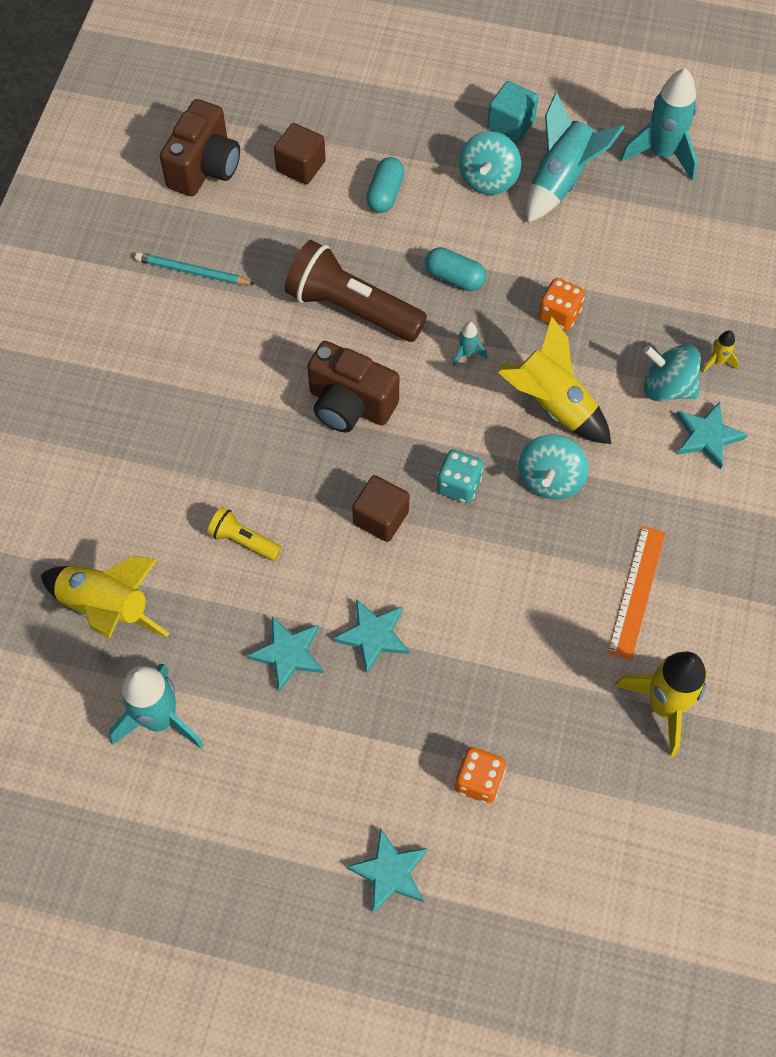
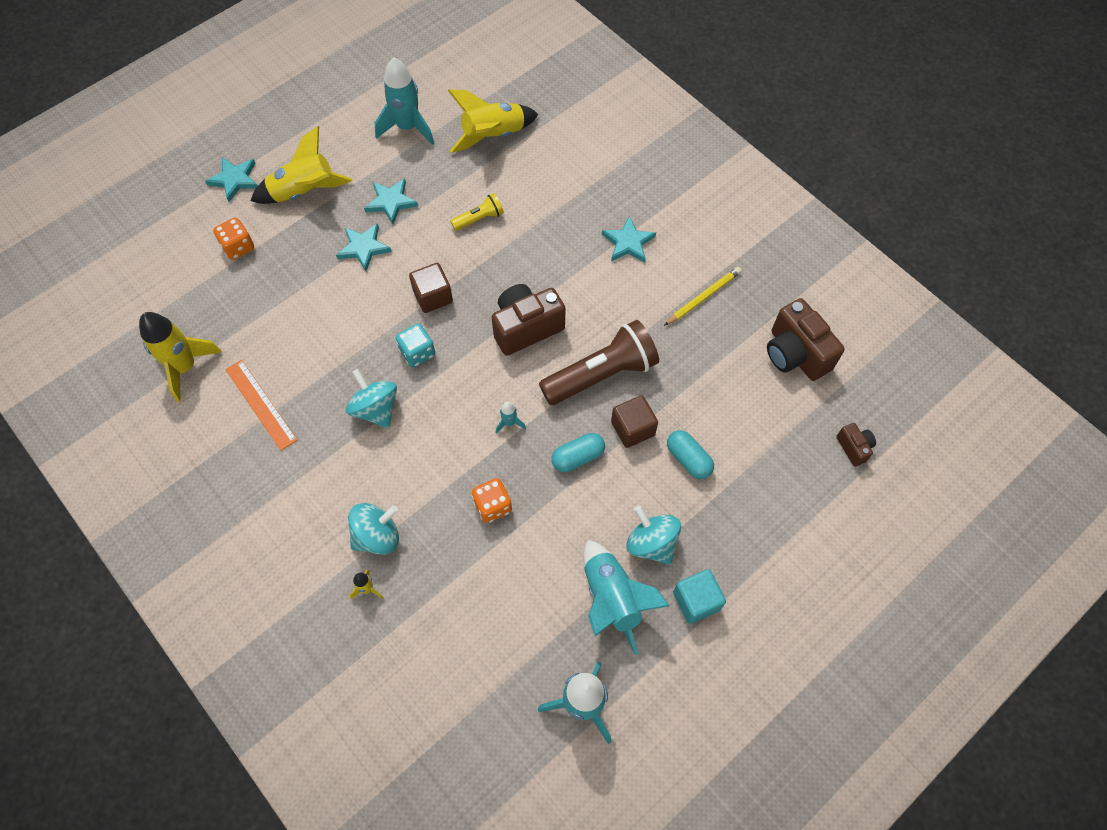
camera: 125 degrees right, 0 degrees up
turquoise pencil [135,252,255,285] -> yellow pencil [664,267,742,326]
brown cube [274,123,326,185] -> brown cube moved to [611,395,658,448]
yellow rocket [498,316,611,444] -> yellow rocket moved to [250,126,352,204]
turquoise star [676,402,748,469] -> turquoise star moved to [602,216,656,263]
none -> brown camera [836,423,876,466]

